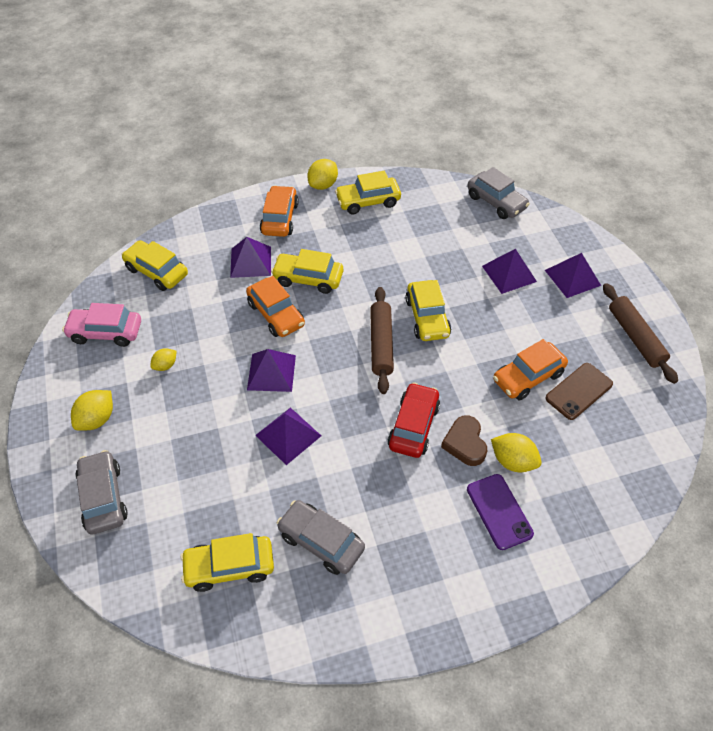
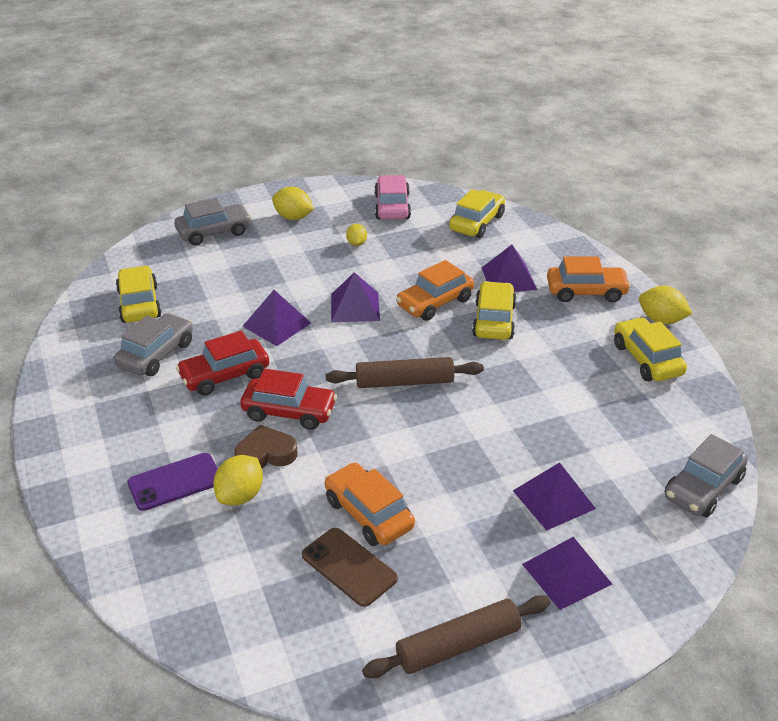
camera: 85 degrees right, 15 degrees down
yellow lemon [150,348,177,371] -> yellow lemon turned 45 degrees clockwise [346,224,367,246]
yellow car [405,280,451,341] -> none
none -> red car [176,331,269,396]

